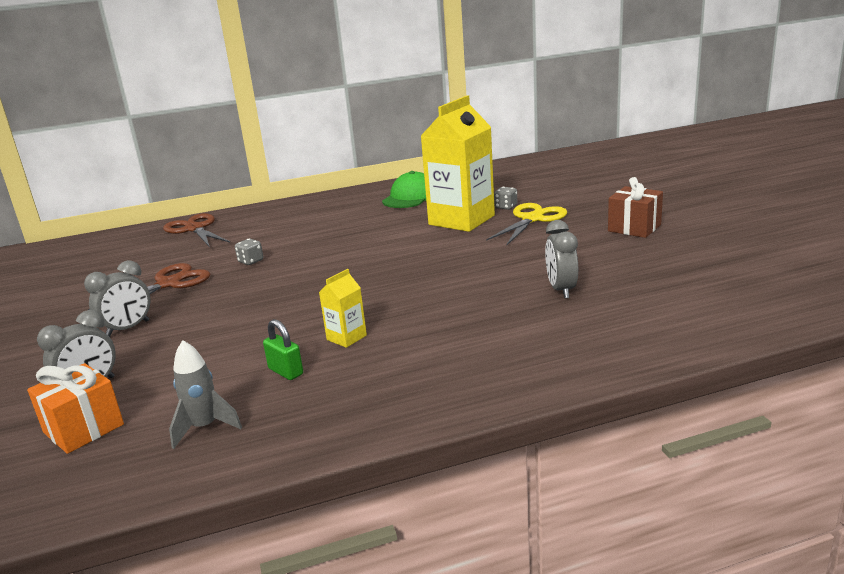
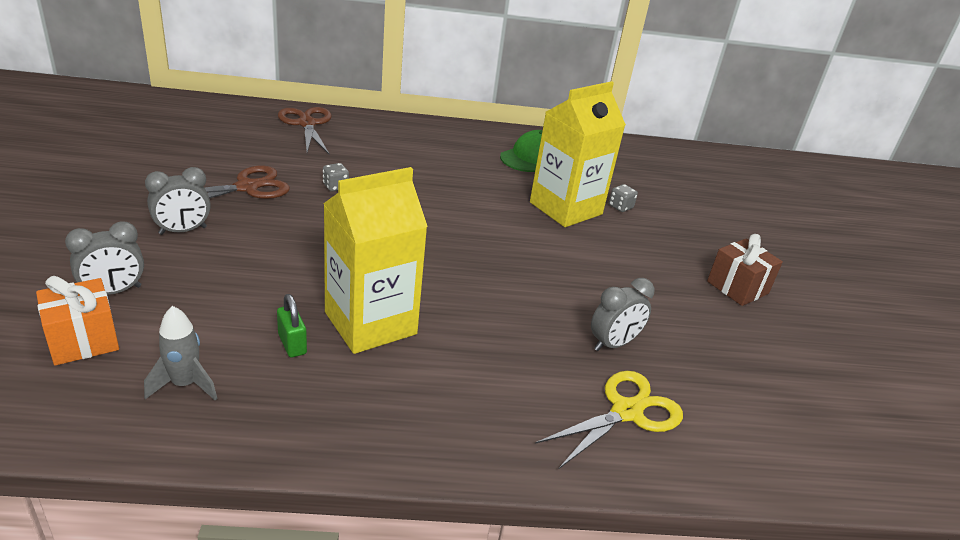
camera: 10 degrees right, 10 degrees up
yellow carton [319,269,367,348] -> yellow carton [323,167,428,354], size x2.30
yellow scissors [486,203,567,246] -> yellow scissors moved to [535,371,683,469]
grey clock [545,220,578,298] -> grey clock turned 135 degrees counterclockwise [591,278,655,351]

